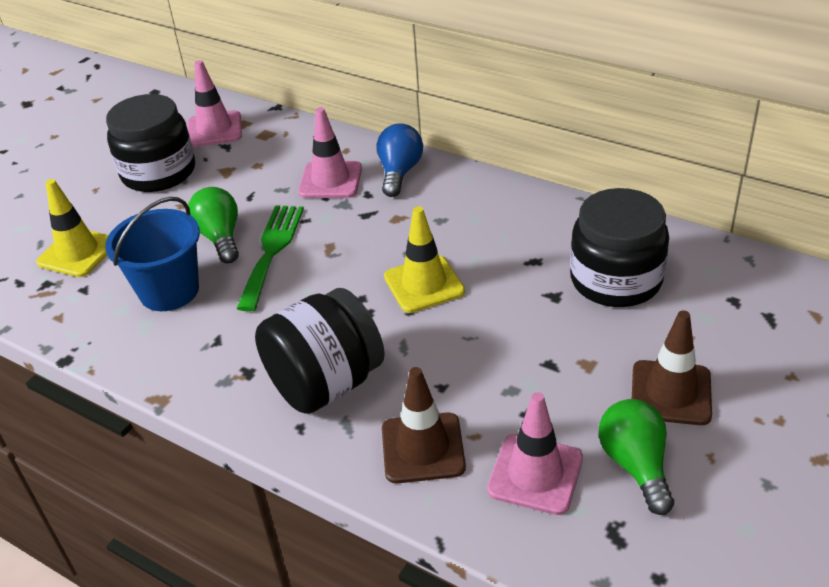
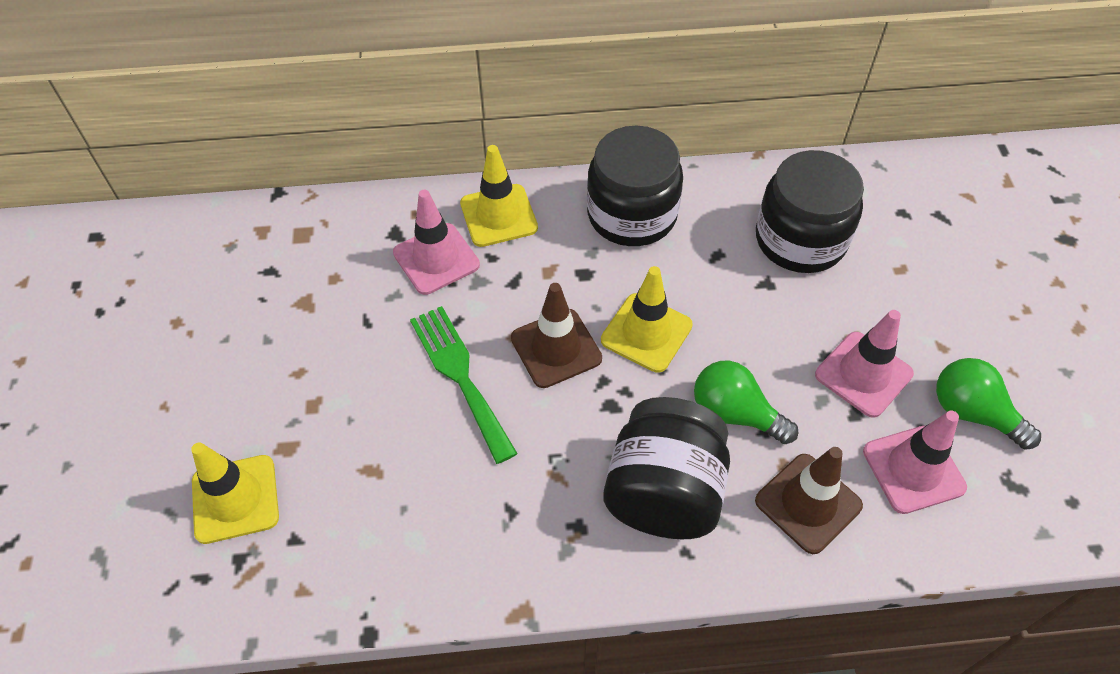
camera: 40 degrees left, 15 degrees up
blue bucket [105,197,200,311] -> none
black jar [106,94,195,192] -> black jar moved to [587,125,683,246]
pink traffic cone [188,60,242,147] -> pink traffic cone moved to [815,310,914,418]
green light bulb [188,187,239,263] -> green light bulb moved to [694,361,798,444]
blue light bulb [377,123,423,197] -> yellow traffic cone [460,145,538,247]
brown traffic cone [632,310,712,425] -> brown traffic cone moved to [511,283,602,388]

